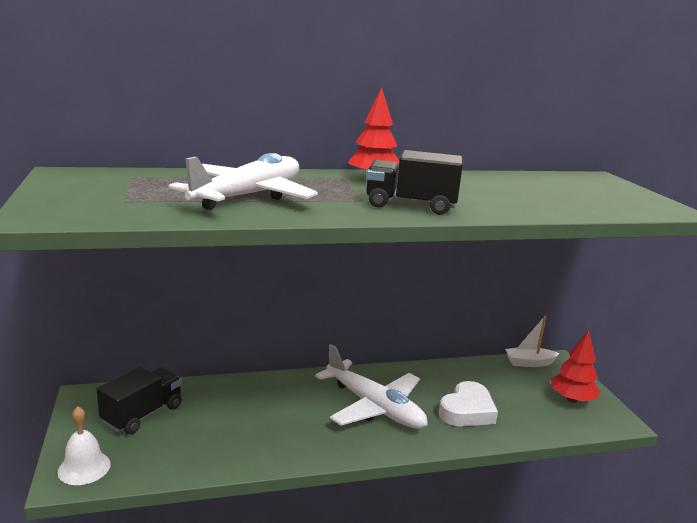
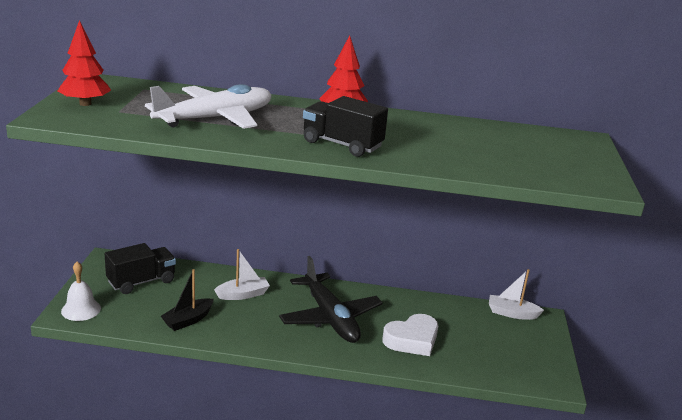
camera: 20 degrees right, 5 degrees up
white plane [315,344,428,429] -> black plane [279,256,383,343]
red tree [551,331,600,403] -> red tree moved to [58,20,111,106]
none -> black boat [161,269,214,331]
none -> white boat [214,249,270,300]

